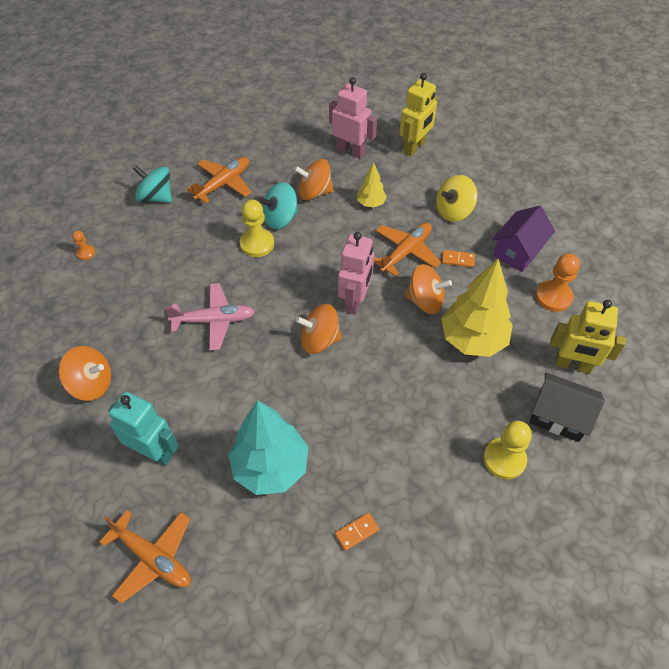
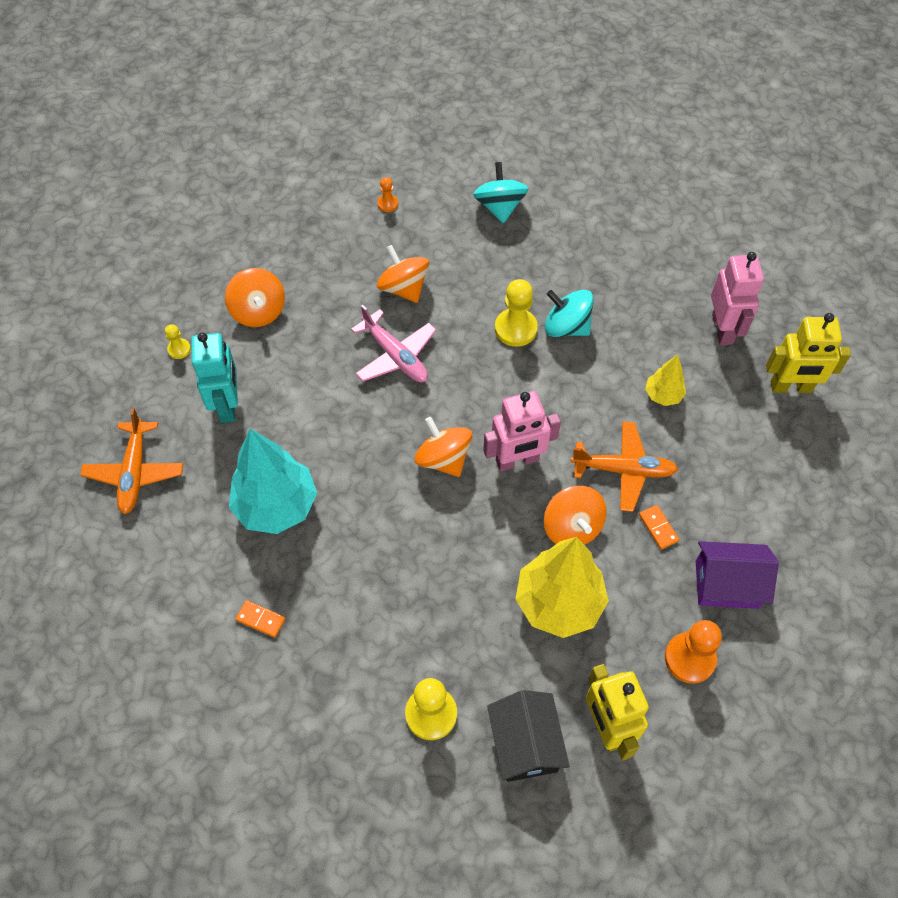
camera: 55 degrees right, 5 degrees up
orange plane [187,157,251,203] -> none
orange spinning top [294,159,334,201] -> orange spinning top moved to [377,245,429,303]
yellow spinning top [436,175,478,222] -> none
none -> yellow pawn [165,324,191,359]

